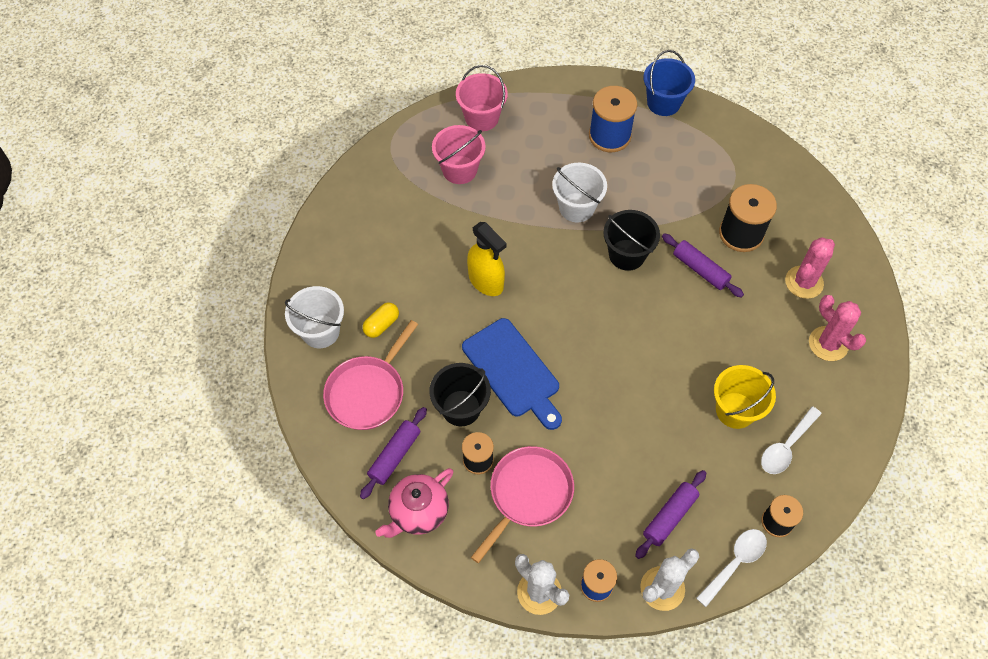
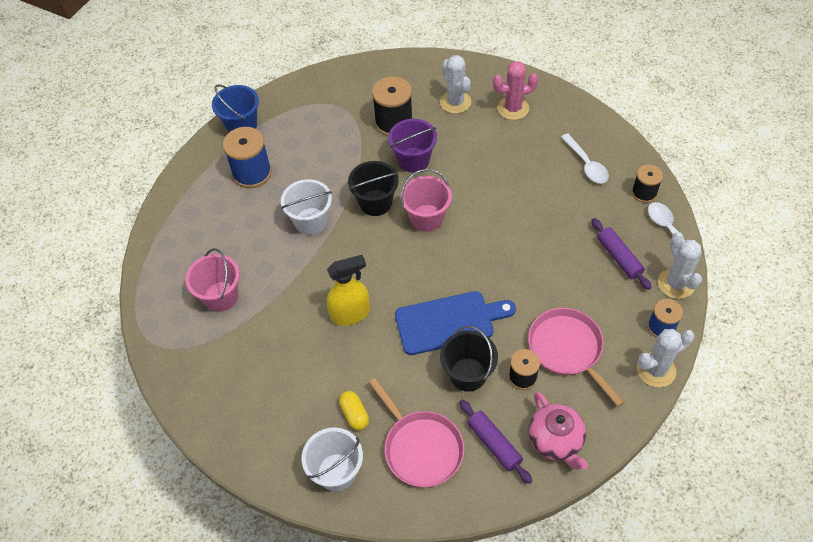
camera: 65 degrees left, 5 degrees down
pink bucket [456,65,508,131] -> pink bucket moved to [401,169,452,232]
purple rolling pin [662,233,744,298] -> purple bucket [388,119,437,173]
yellow bucket [714,365,776,429] -> none
pink cactus [785,237,835,299] -> white cactus [440,55,471,114]

